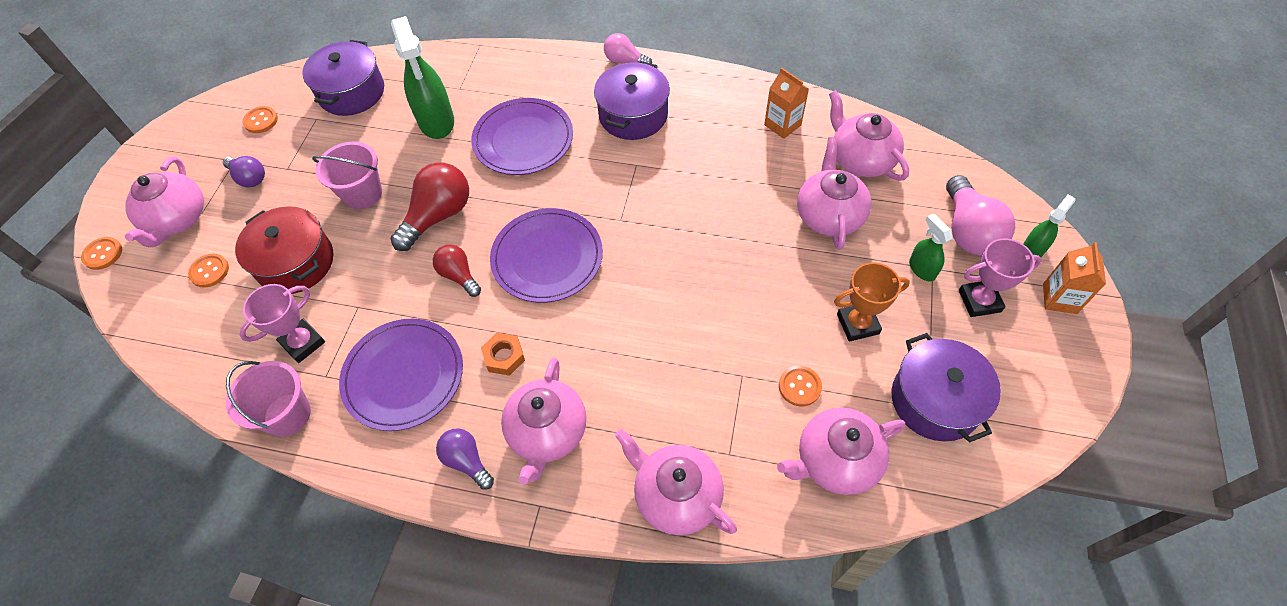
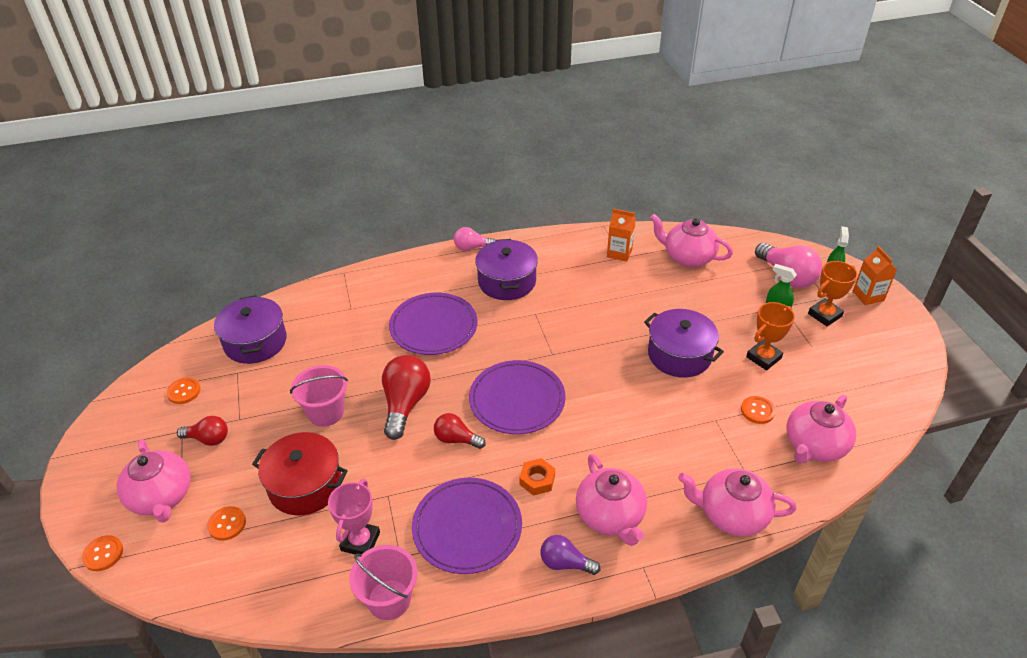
camera: 30 degrees left, 15 degrees down
purple light bulb [223,156,265,187] -> red light bulb [177,416,228,446]
green spray bottle [391,16,454,139] -> none
pink teapot [797,137,872,250] -> none
purple pot [892,333,1001,443] -> purple pot moved to [644,309,724,378]
pink trophy [959,238,1042,317] -> orange trophy [808,261,858,326]

